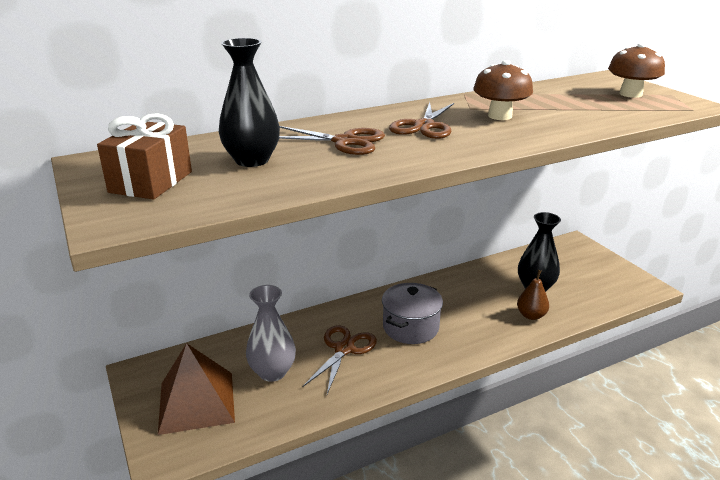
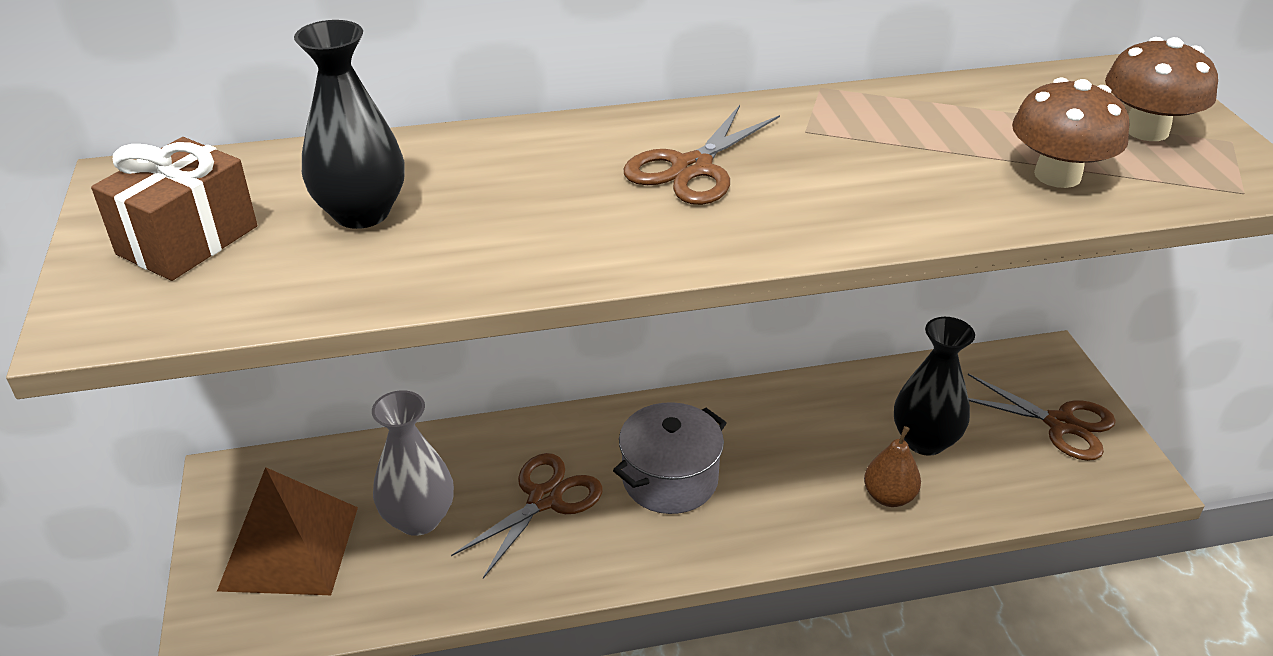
camera: 15 degrees right, 10 degrees up
brown scissors [279,126,385,155] -> brown scissors moved to [968,374,1116,461]
brown mushroom [473,60,533,120] -> brown mushroom moved to [1012,78,1129,188]

